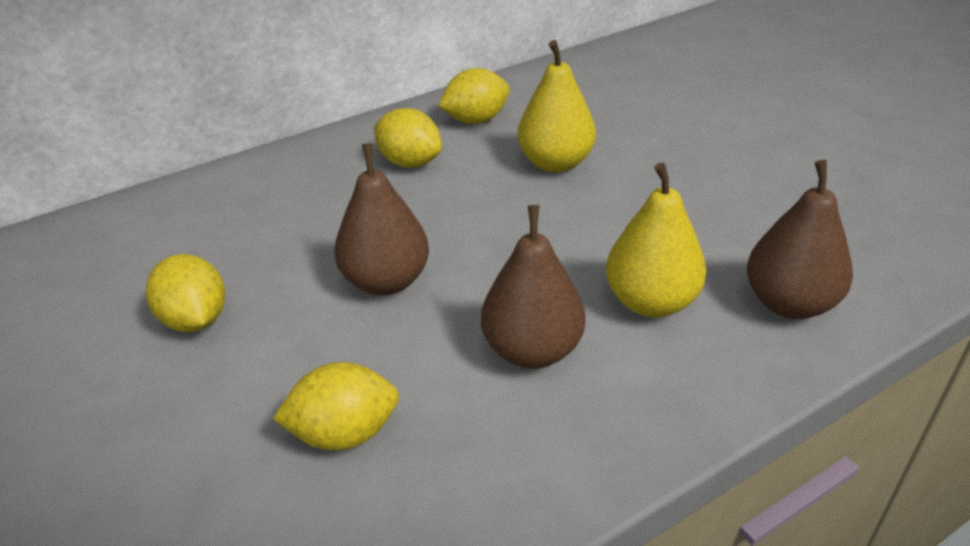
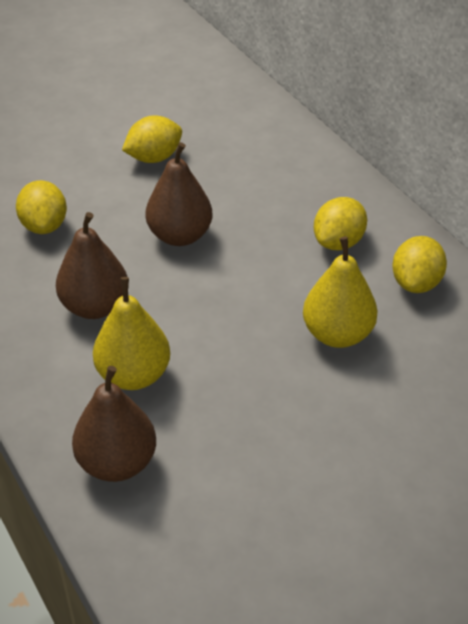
camera: 90 degrees right, 5 degrees up
yellow lemon [438,68,510,124] -> yellow lemon turned 45 degrees clockwise [392,236,447,293]

